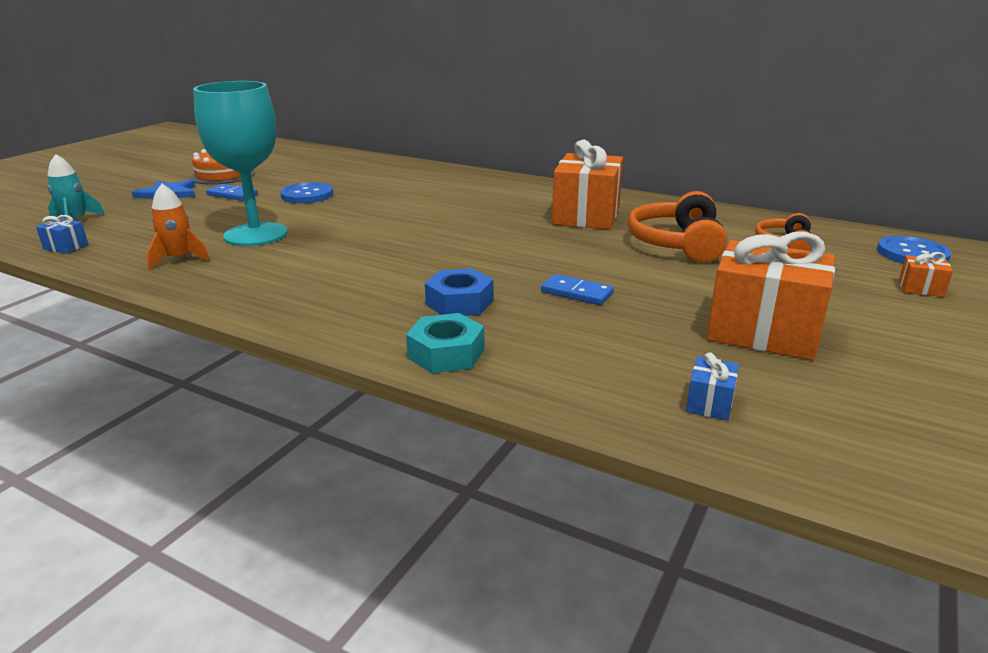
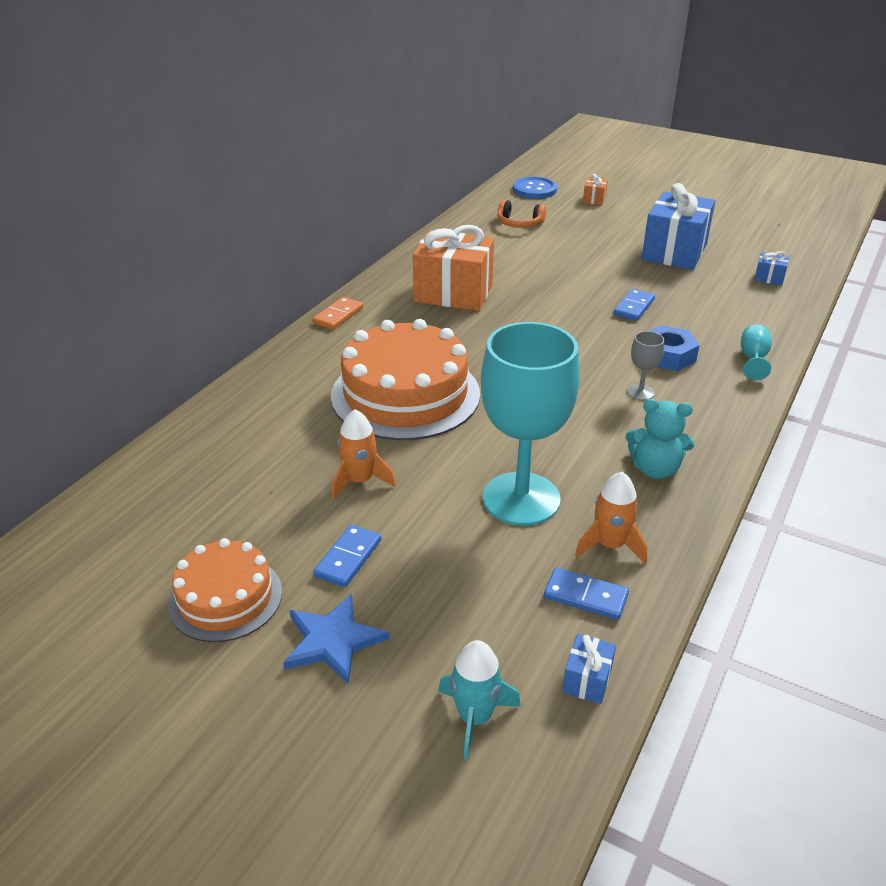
camera: 90 degrees left, 10 degrees up
blue button [280,182,333,203] -> orange rocket [332,409,396,499]
turquoise nut [406,313,485,373] -> turquoise goblet [741,324,772,380]
orange headphones [628,191,727,263] -> none
orange gift [707,232,835,360] -> blue gift [642,183,715,270]
none -> orange domino [313,297,363,330]
none -> orange cake [331,319,480,440]
none -> blue domino [544,567,629,620]
none -> turquoise teddy bear [626,399,695,479]
none -> grey goblet [627,331,664,400]

